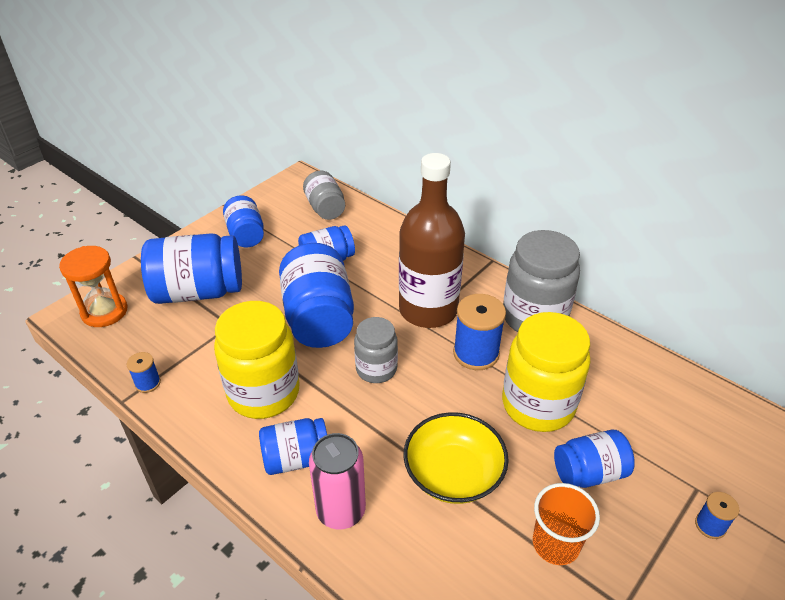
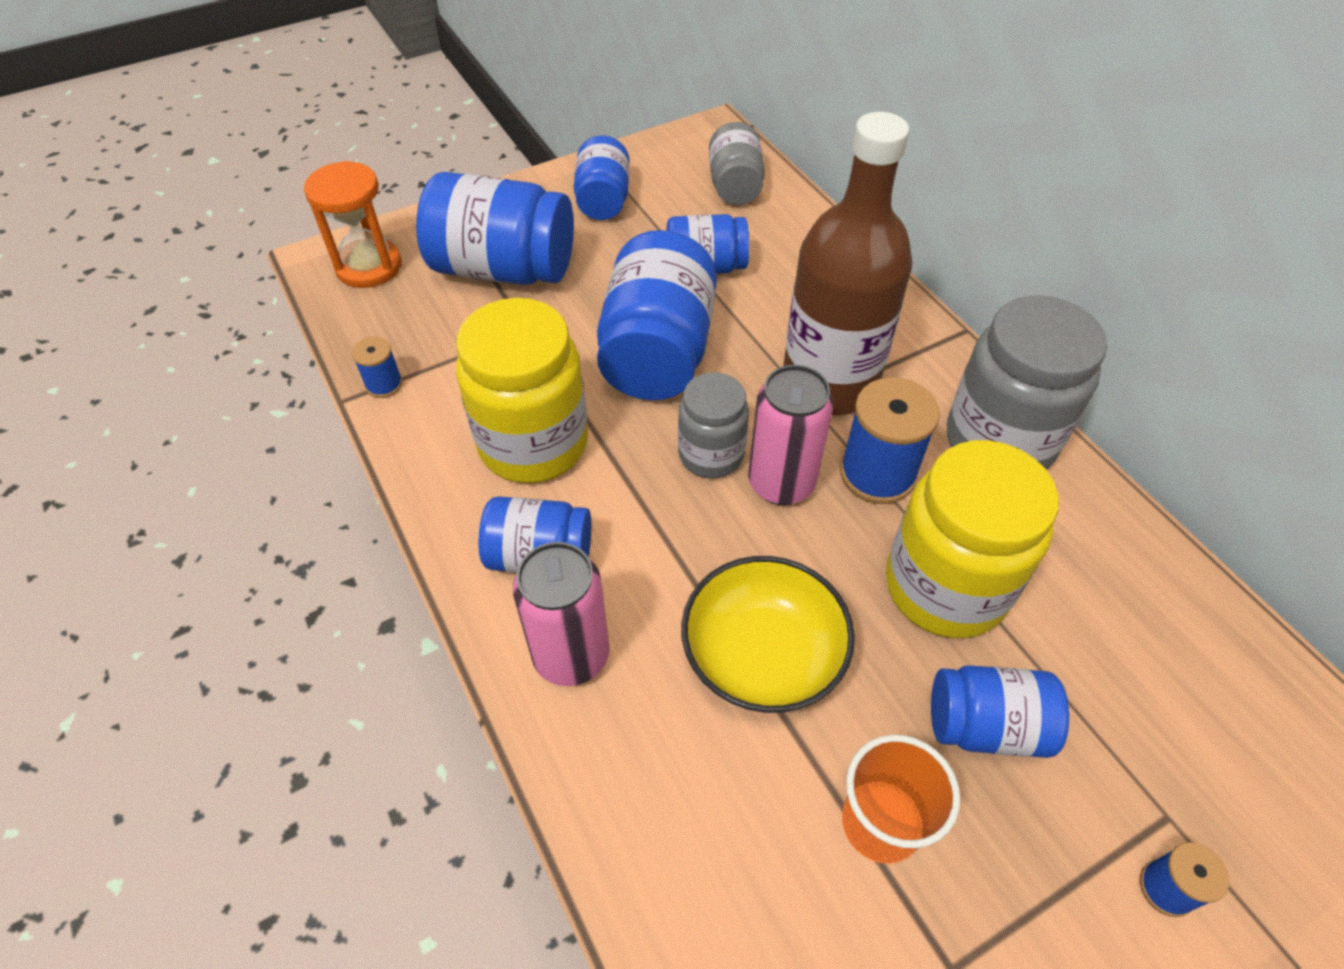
camera: 20 degrees right, 10 degrees up
none -> pink can [748,365,833,505]

